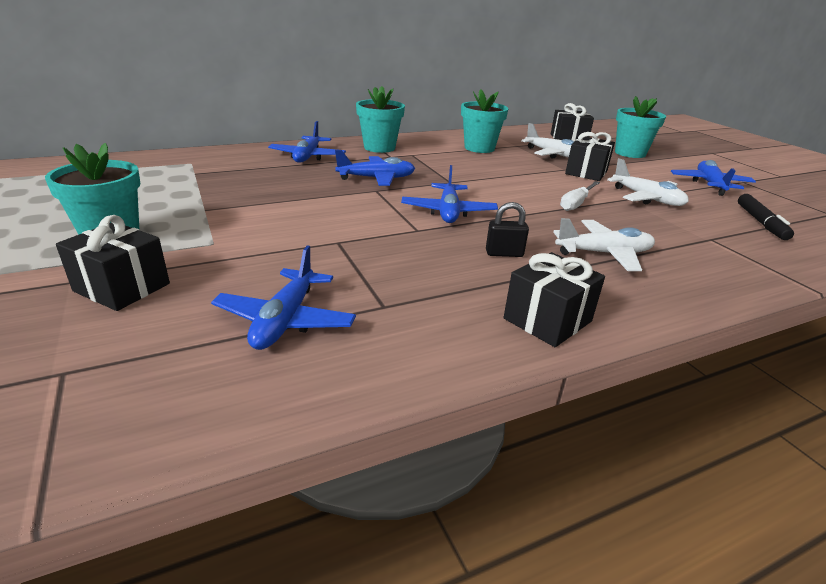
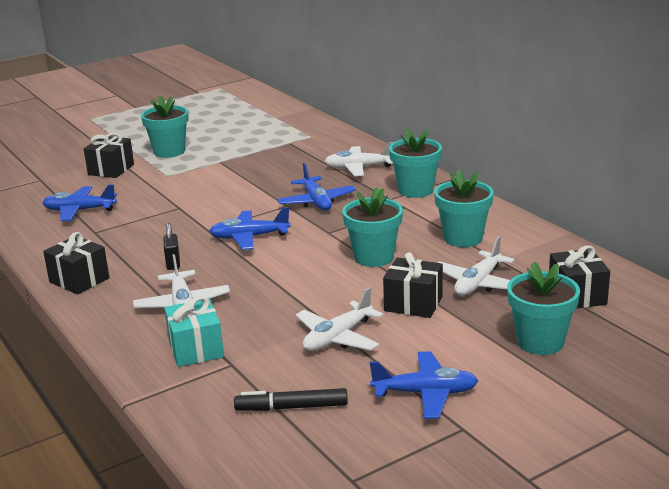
camera: 85 degrees right, 5 degrees down
blue plane [268,121,346,163] -> white plane [324,142,394,176]
white screwdriver [560,181,600,211] -> none
none -> turquoise gift [164,296,224,367]
none -> turquoise flower pot [342,187,403,267]

